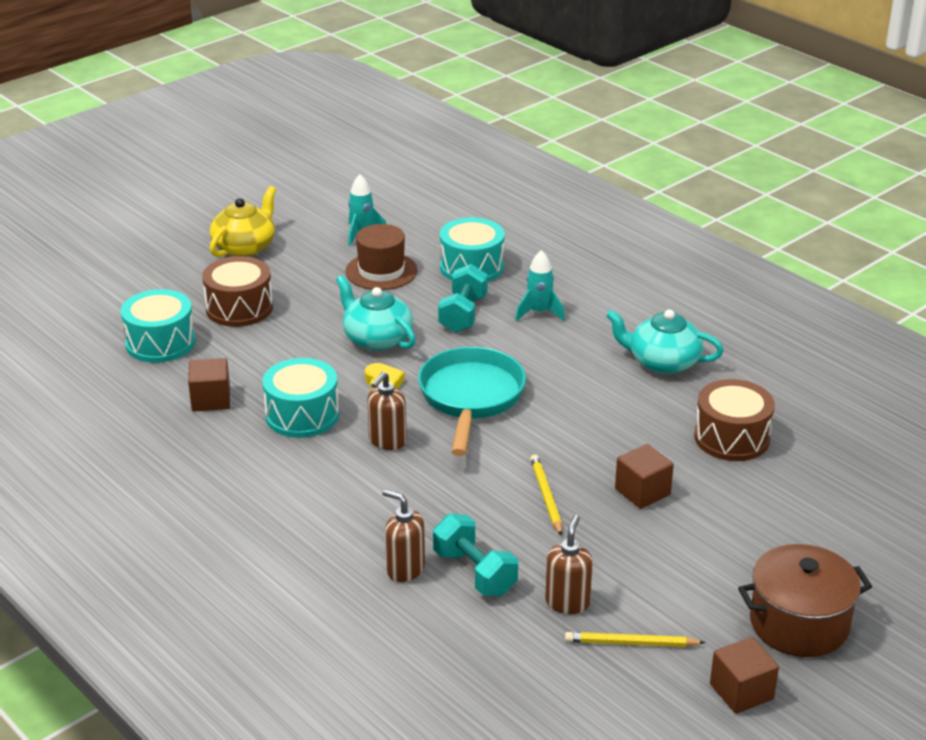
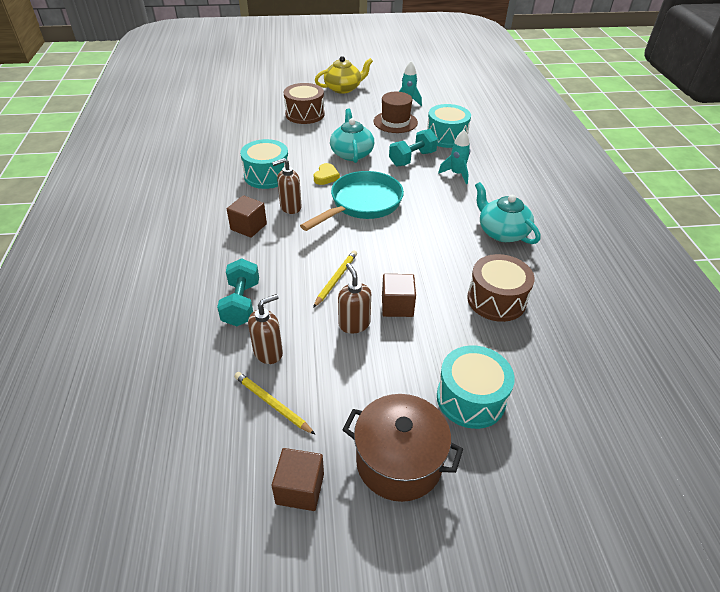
camera: 35 degrees right, 10 degrees up
turquoise drum [121,289,195,363] -> turquoise drum moved to [437,345,515,429]
brown cube [188,358,230,411] -> brown cube moved to [227,195,267,238]
brown soap dispenser [382,489,425,582] -> brown soap dispenser moved to [338,263,371,334]

